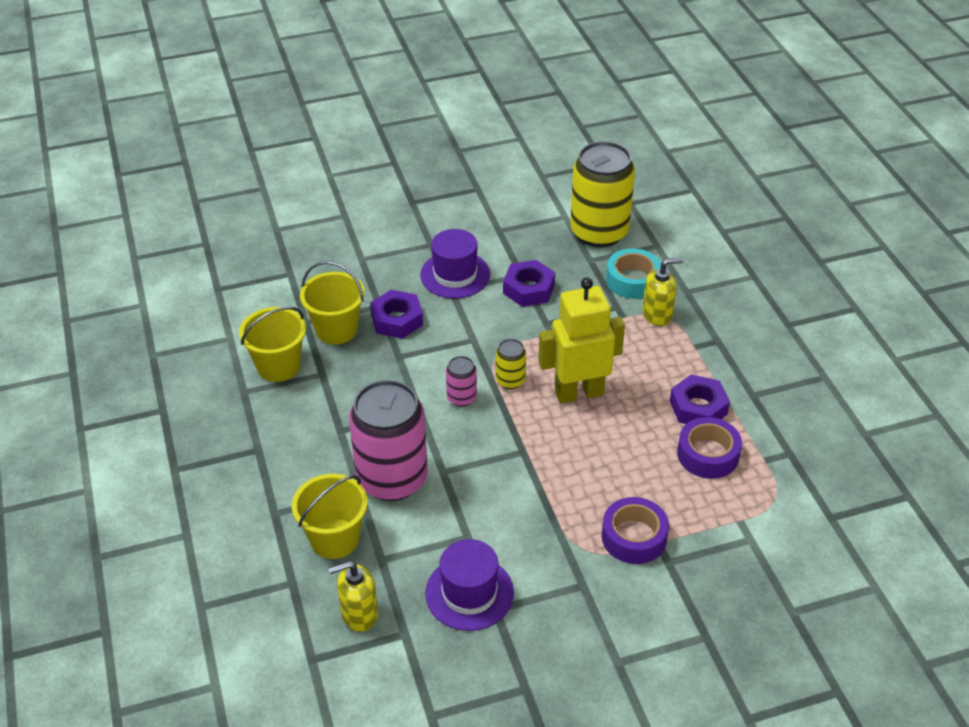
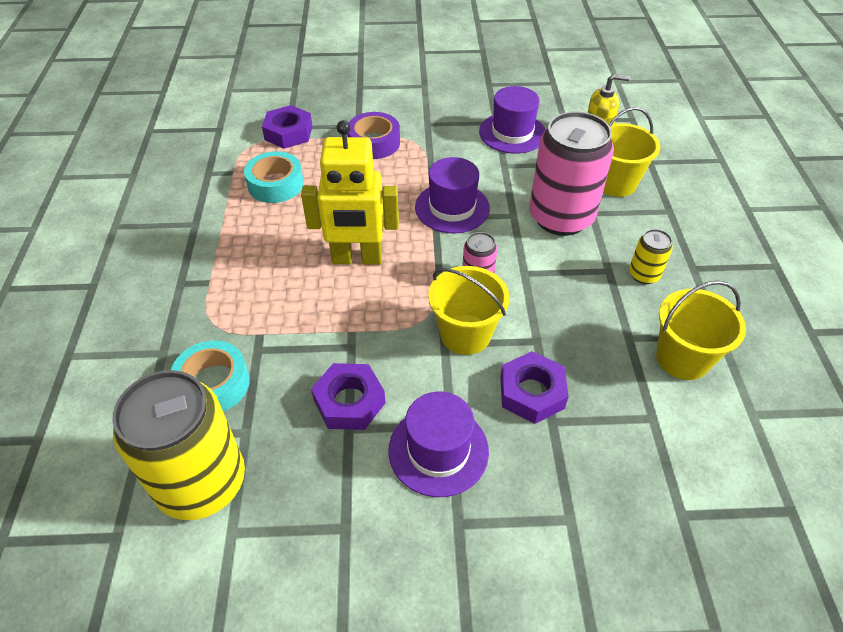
camera: 165 degrees left, 5 degrees up
yellow bucket [300,261,365,344] -> yellow bucket moved to [428,266,510,355]
yellow can [496,339,526,389] -> yellow can moved to [629,229,673,284]
yellow soap dispenser [642,258,683,326] -> none
purple nut [670,374,730,424] -> purple nut moved to [262,105,313,149]
purple tape [677,417,742,479] -> turquoise tape [244,151,304,203]
none -> purple hat [415,157,490,233]

